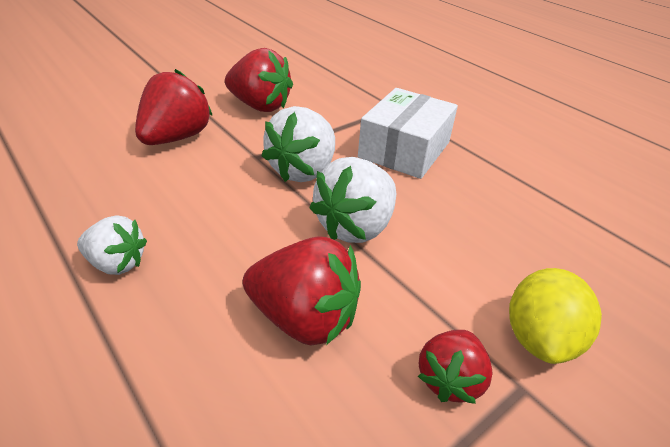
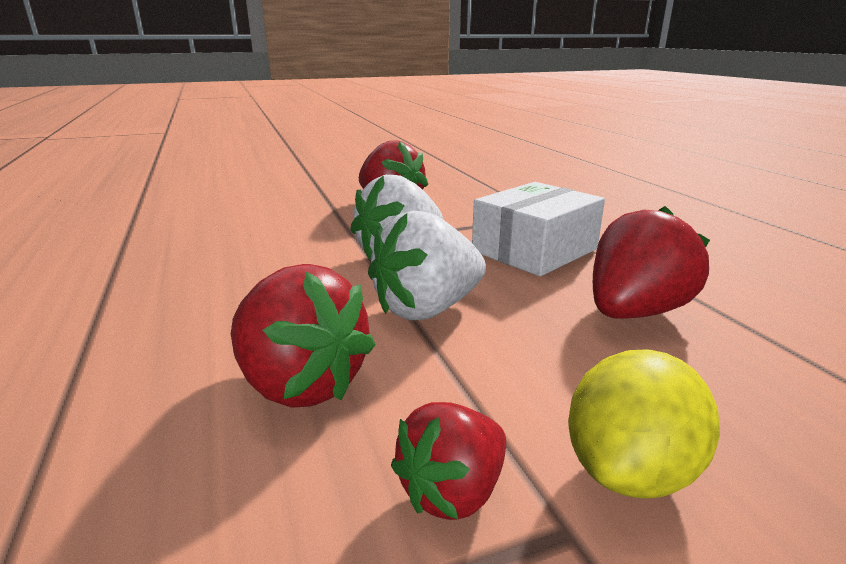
camera: 20 degrees right, 15 degrees down
white strawberry [77,216,147,275] -> none
red strawberry [135,69,213,145] -> red strawberry moved to [593,206,710,319]

